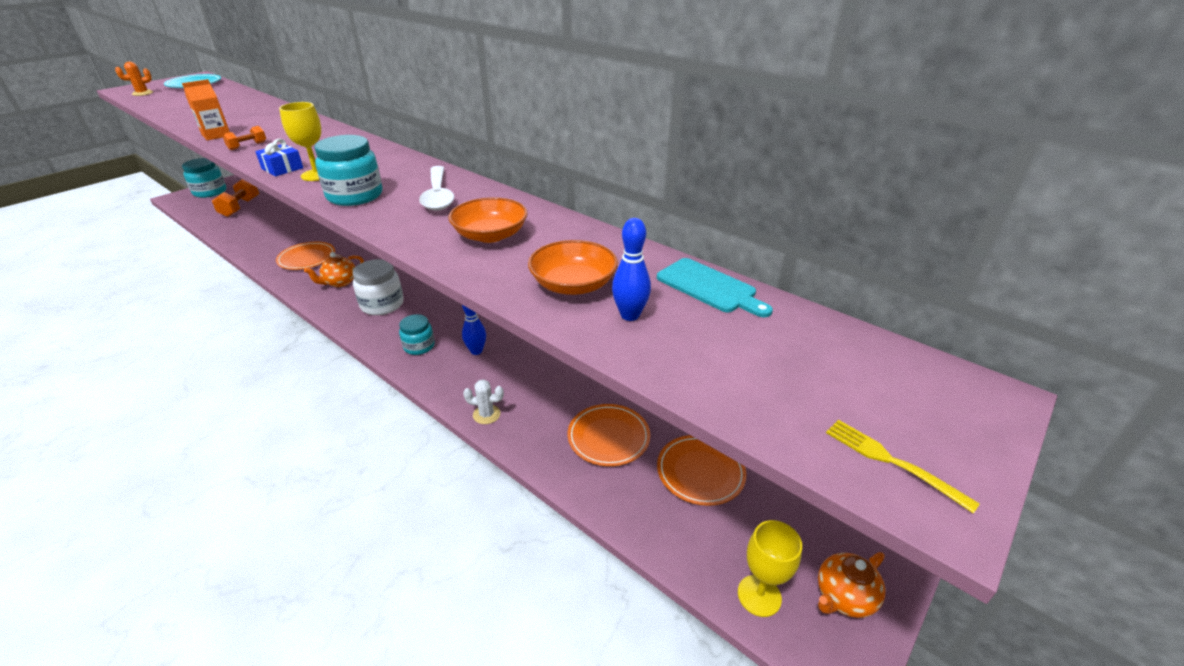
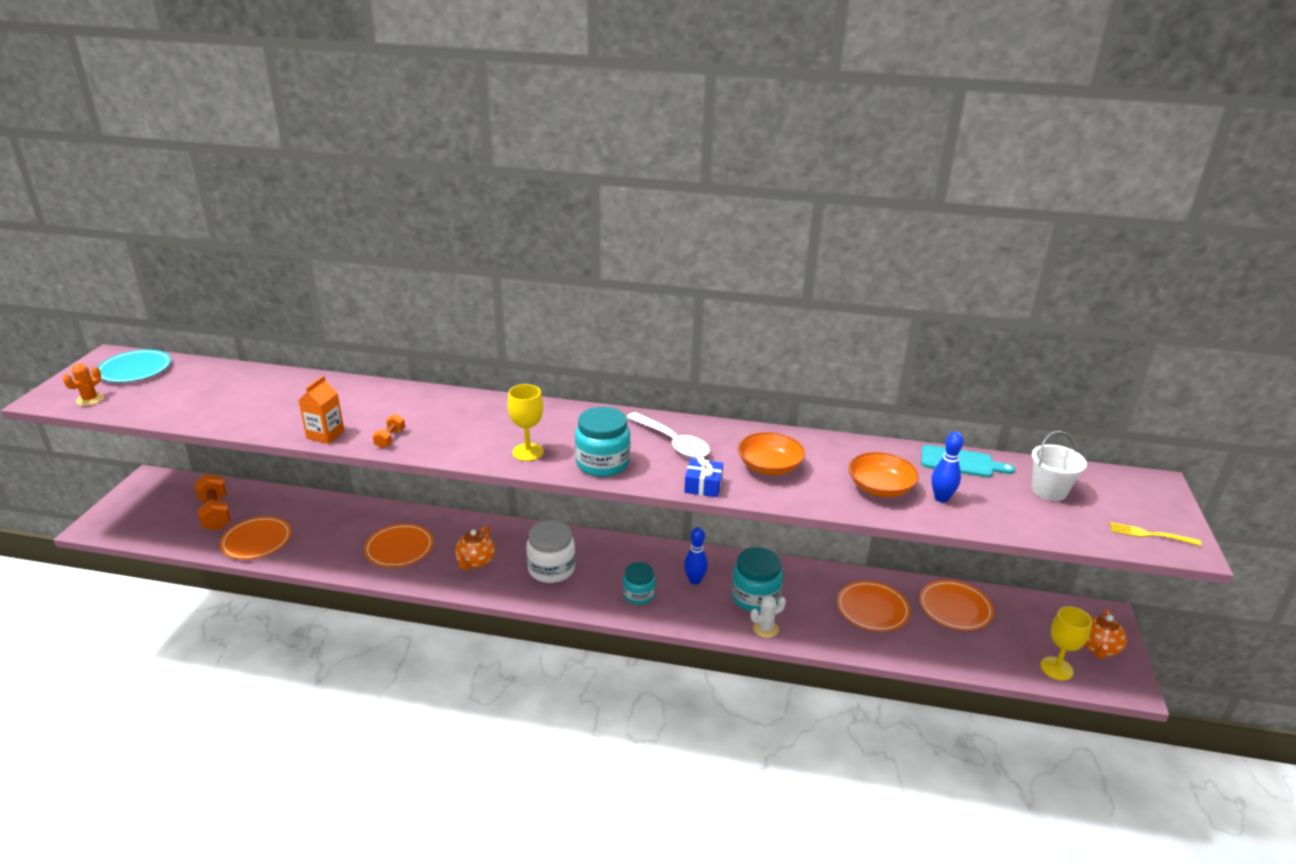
camera: 30 degrees left, 5 degrees down
turquoise jar [182,158,226,198] -> turquoise jar moved to [731,547,783,612]
blue gift [255,139,303,176] -> blue gift moved to [684,455,723,497]
none -> orange plate [220,517,291,559]
none -> white bucket [1032,431,1087,501]

